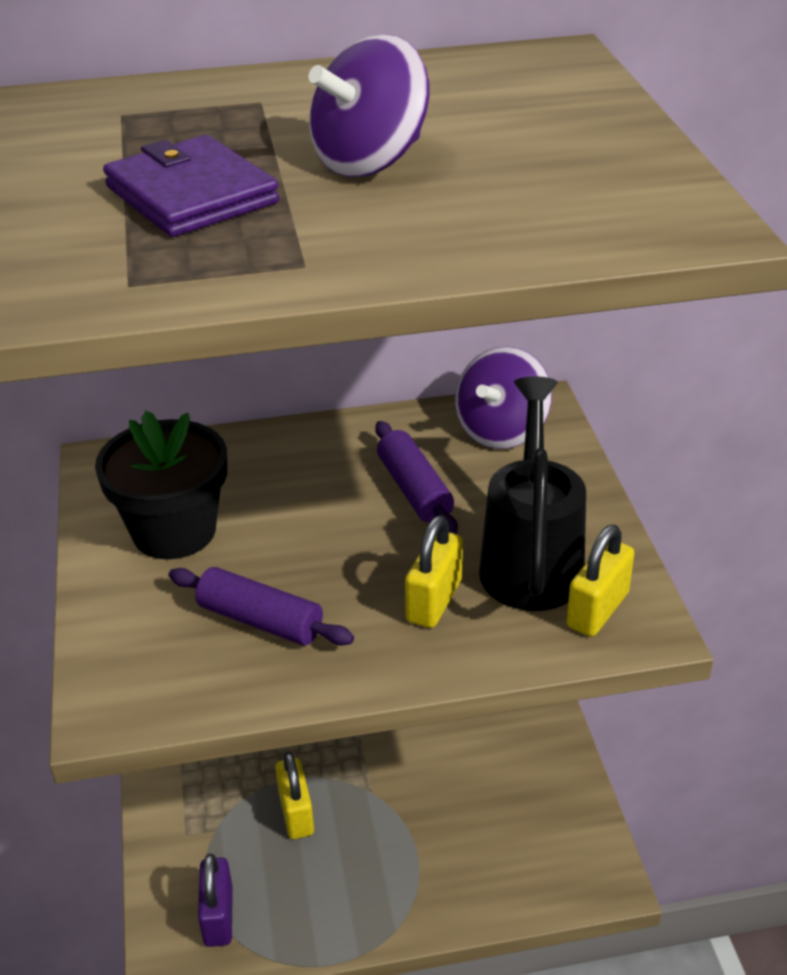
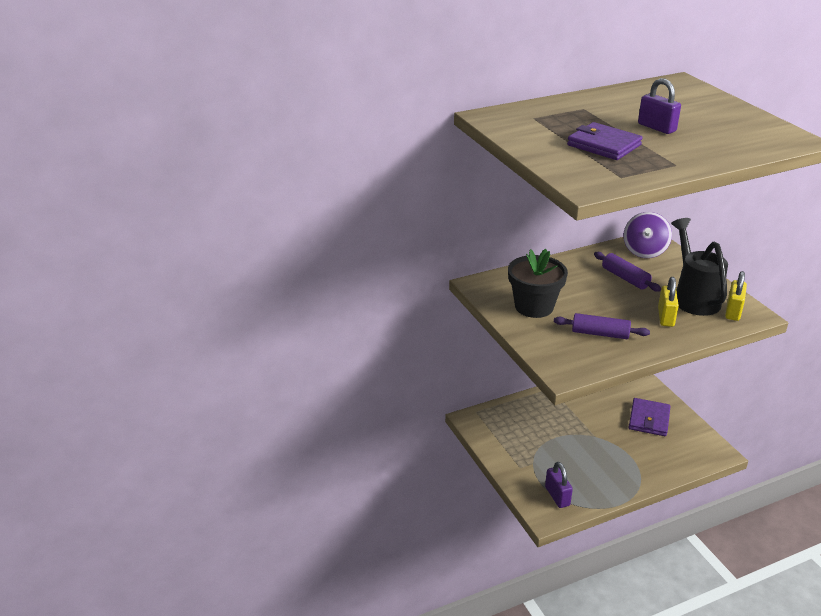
camera: 15 degrees left, 5 degrees down
yellow padlock [275,752,314,839] -> none
purple spinning top [308,35,429,177] -> purple padlock [638,78,681,134]
none -> purple wallet [629,398,671,436]

